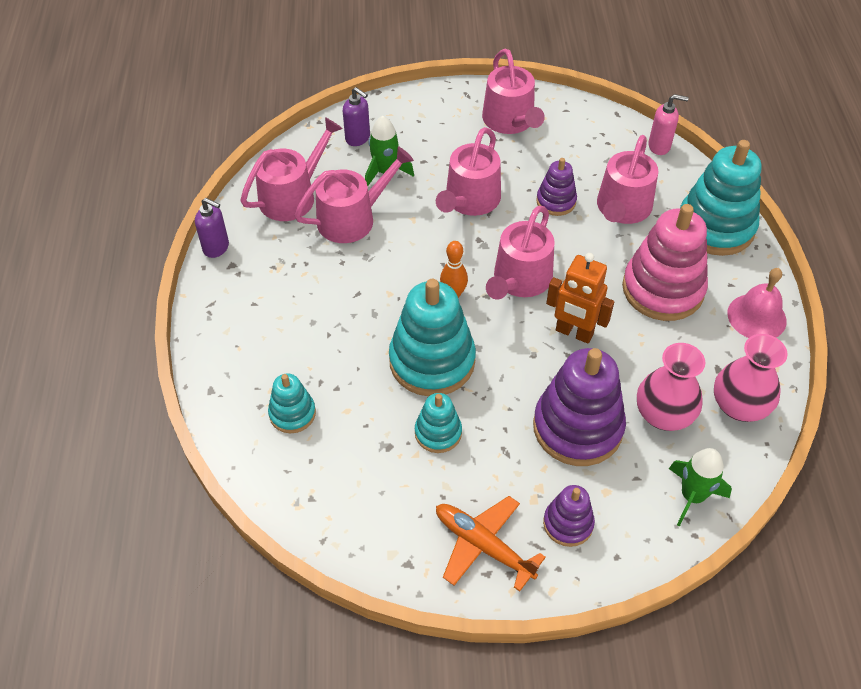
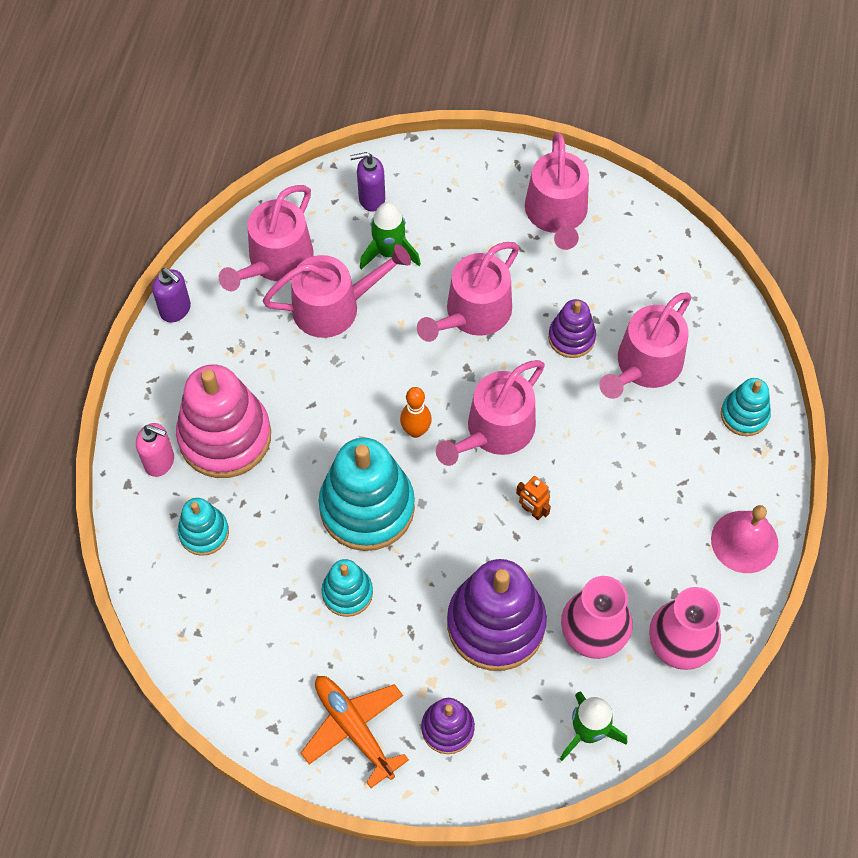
camera: 15 degrees right, 10 degrees up
pink watering can [241,117,343,221] -> pink watering can turned 150 degrees clockwise [219,185,313,291]
purple soap dispenser [343,87,370,146] -> purple soap dispenser turned 120 degrees clockwise [350,152,385,212]
orange robot [546,253,614,344] -> orange robot [516,476,551,520], size x0.55
pink stacking toy [622,204,708,321] -> pink stacking toy moved to [176,364,271,478]
pink soap dispenser [648,94,689,155] -> pink soap dispenser moved to [136,423,174,477]
turquoise stacking toy [680,140,761,256] -> turquoise stacking toy [721,378,771,436], size x0.52

